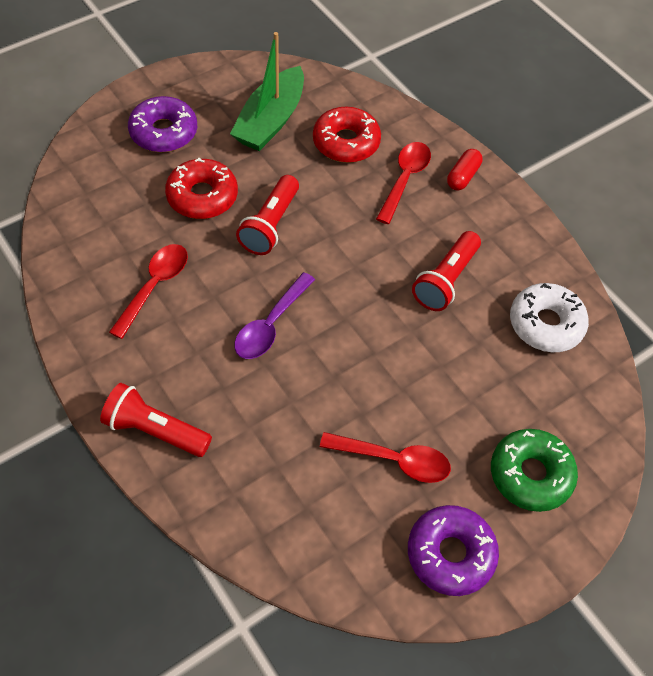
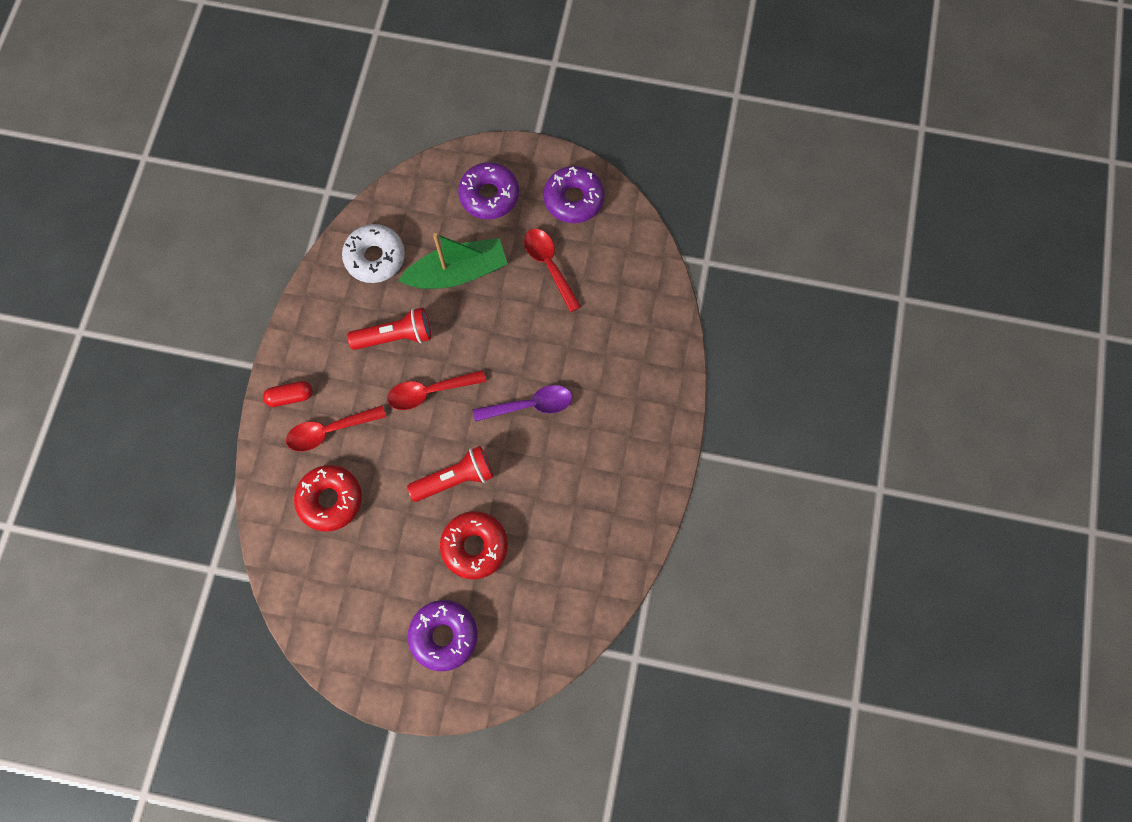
camera: 130 degrees left, 15 degrees up
red flashlight [100,383,212,457] -> none
red spoon [109,244,188,339] -> red spoon moved to [387,370,486,410]
green boat [230,32,304,151] -> green boat moved to [398,233,508,289]
green donut [491,429,578,512] -> purple donut [458,162,519,219]

